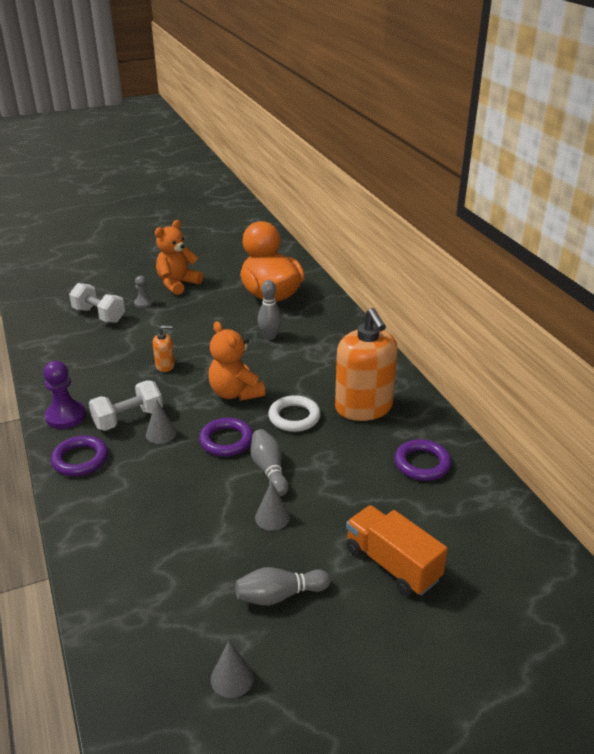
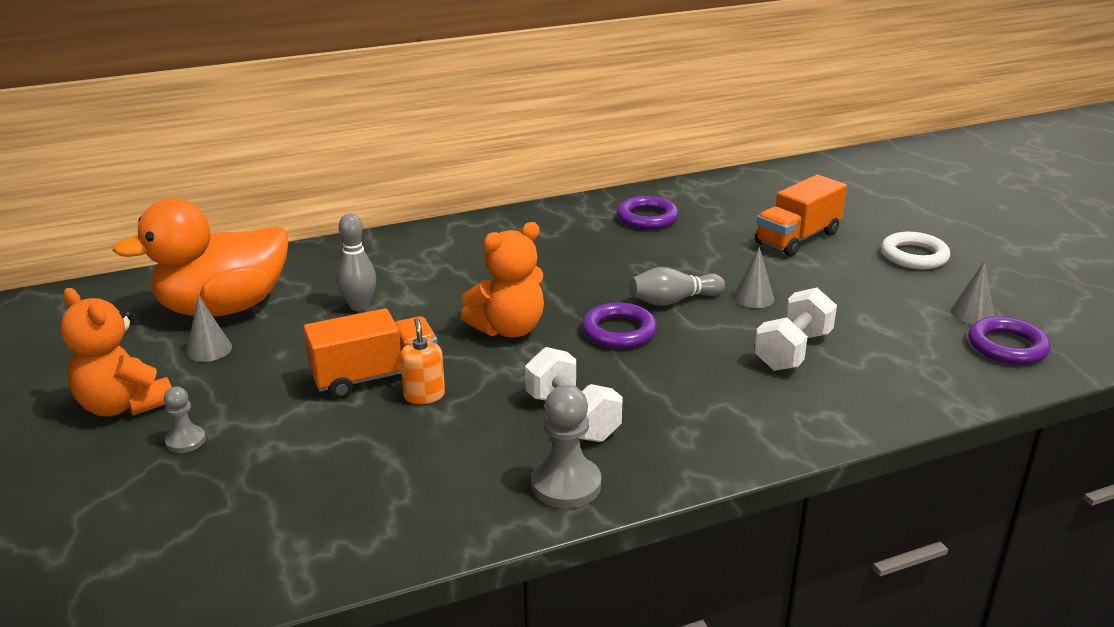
camera: 90 degrees left, 5 degrees down
purple pawn [43,361,86,429] -> grey pawn [531,385,601,508]
purple ring [51,435,108,476] -> purple ring moved to [968,316,1051,365]
white dumbbell [69,283,125,323] -> white dumbbell moved to [754,288,837,371]
grey cone [146,399,177,444] -> grey cone moved to [186,295,232,362]
grey bowling pin [235,567,330,606] -> none
white ring [268,395,321,432] -> white ring moved to [881,232,950,269]
orange soap dispenser [335,308,398,421] -> none
none -> orange truck [303,308,438,399]

